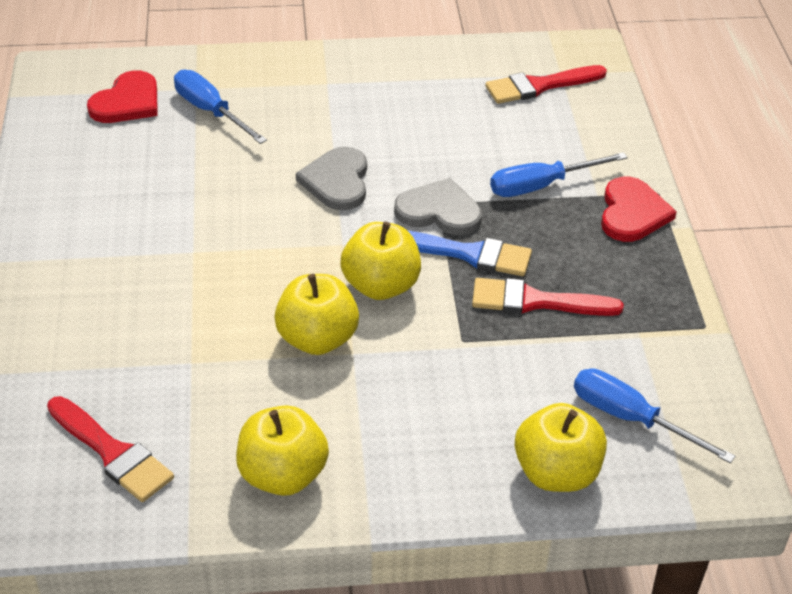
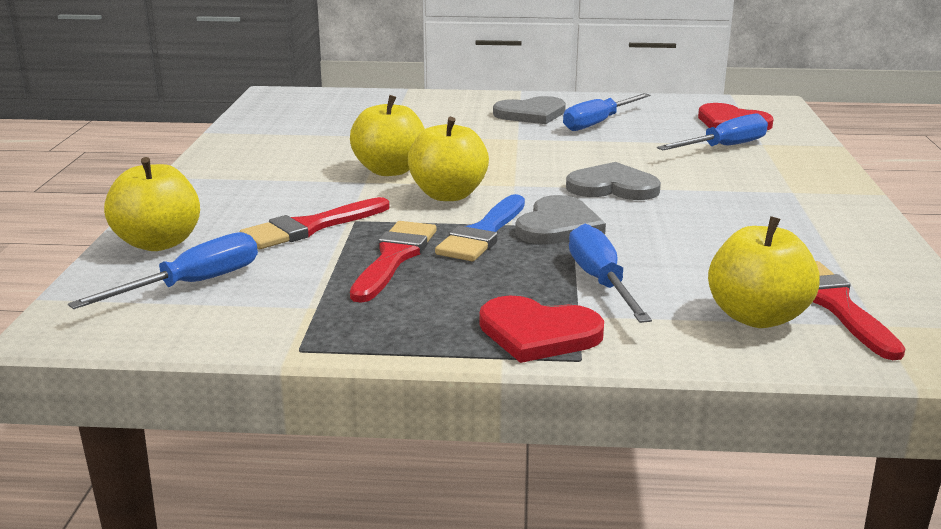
camera: 100 degrees right, 20 degrees down
red brush [47,396,174,502] -> red brush moved to [240,197,389,249]
yellow apple [236,405,329,496] -> yellow apple moved to [708,216,820,328]
none -> grey heart [493,96,566,124]
none -> blue screwdriver [563,93,651,131]

